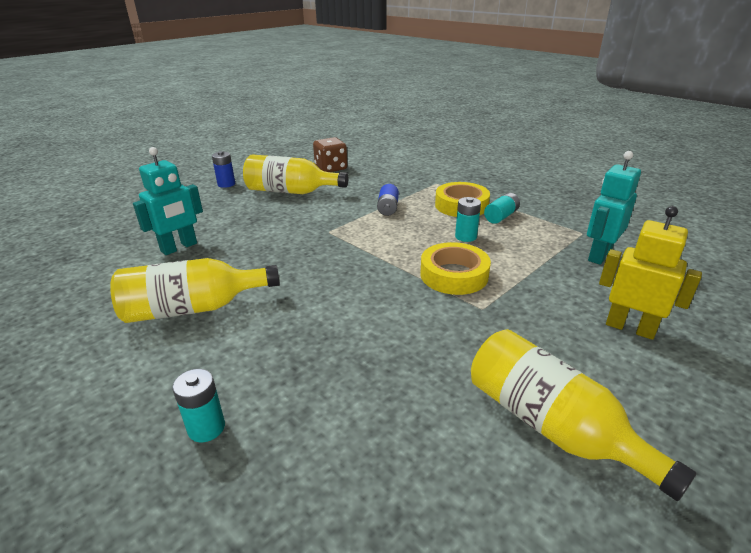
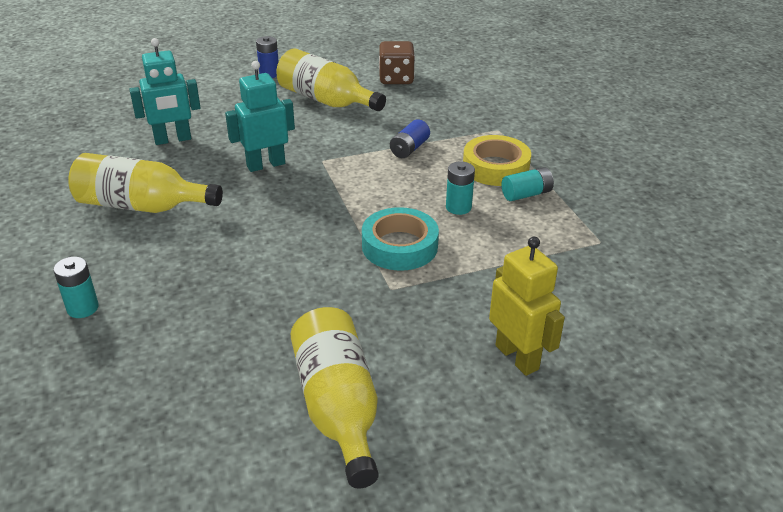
camera: 25 degrees right, 5 degrees up
yellow tape [420,242,491,295] -> turquoise tape [362,207,439,271]
turquoise robot [587,151,641,265] -> turquoise robot moved to [225,61,295,172]

